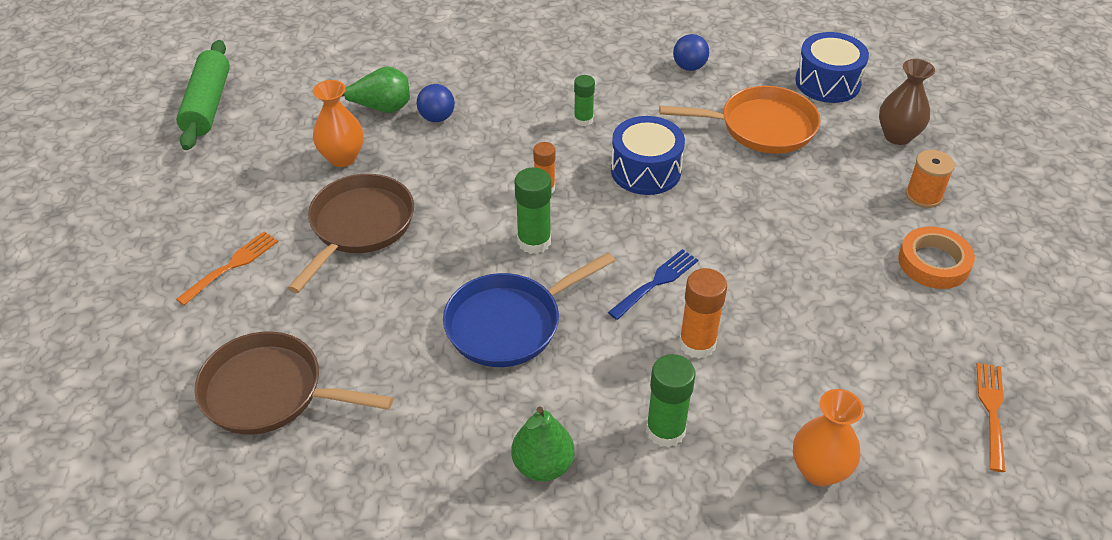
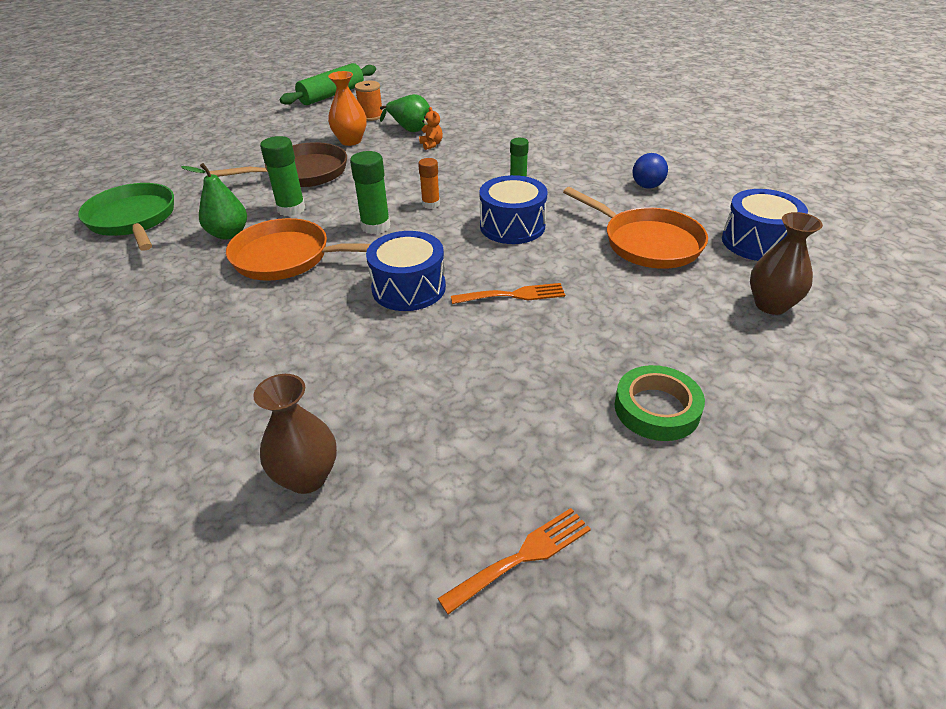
camera: 45 degrees right, 5 degrees down
orange fork [176,231,278,305] -> orange fork moved to [451,283,565,304]
brown pan [194,331,393,435] -> green pan [78,183,174,251]
blue ball [417,84,455,122] -> orange teddy bear [419,107,443,150]
blue pan [443,252,615,367] -> orange pan [226,218,370,281]
green pear [511,407,574,481] -> green pear moved to [181,163,247,239]
blue fork [608,249,698,320] -> blue drum [366,231,446,311]
green glue stick [646,354,696,448] -> green glue stick moved to [260,136,306,216]
orange glue stick [679,268,727,359] -> none
orange vase [793,389,864,486] -> brown vase [253,374,337,494]
orange tape [898,226,975,289] -> green tape [614,365,705,441]
orange spool [905,150,955,208] -> orange spool moved to [355,81,383,121]

